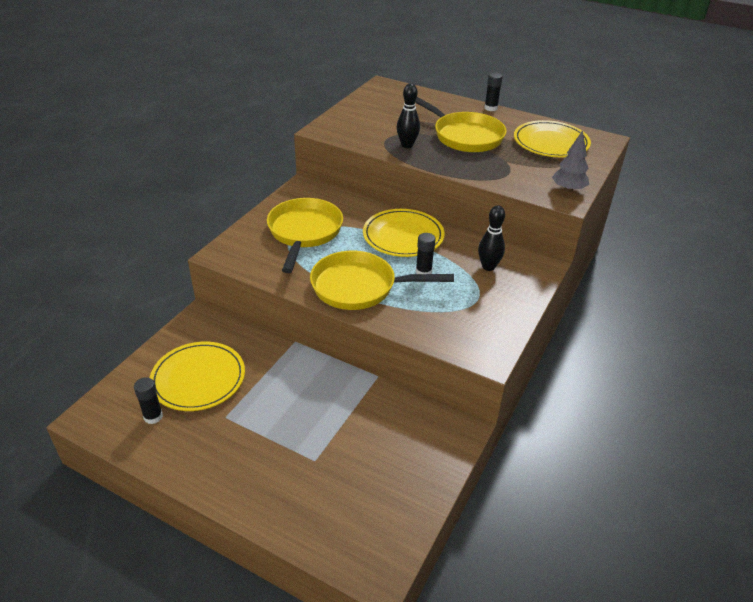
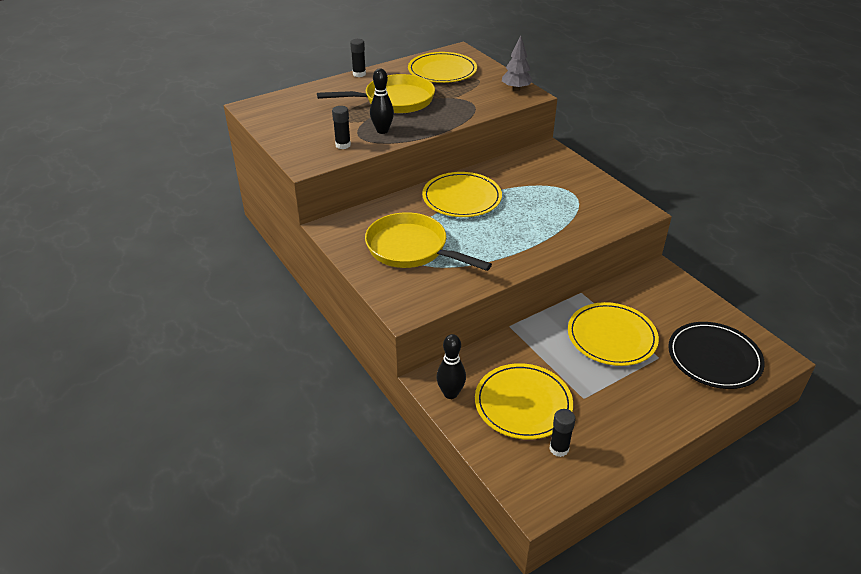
camera: 60 degrees left, 0 degrees up
yellow pan [310,251,454,310] -> none
black glue stick [416,233,436,274] -> black glue stick moved to [332,106,351,149]
black bowling pin [478,205,505,271] -> black bowling pin moved to [437,334,466,399]
none -> yellow plate [568,302,659,366]
none -> black plate [668,322,765,389]

